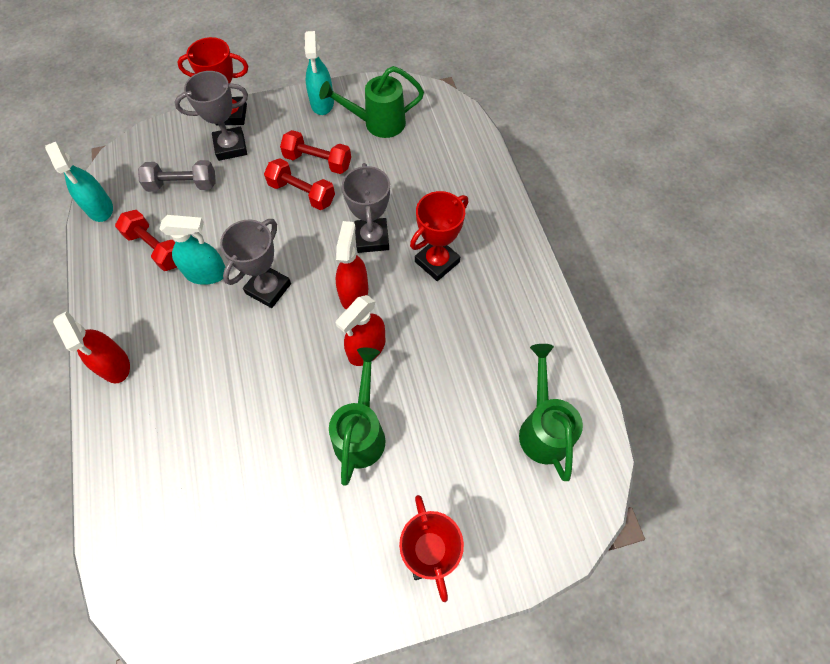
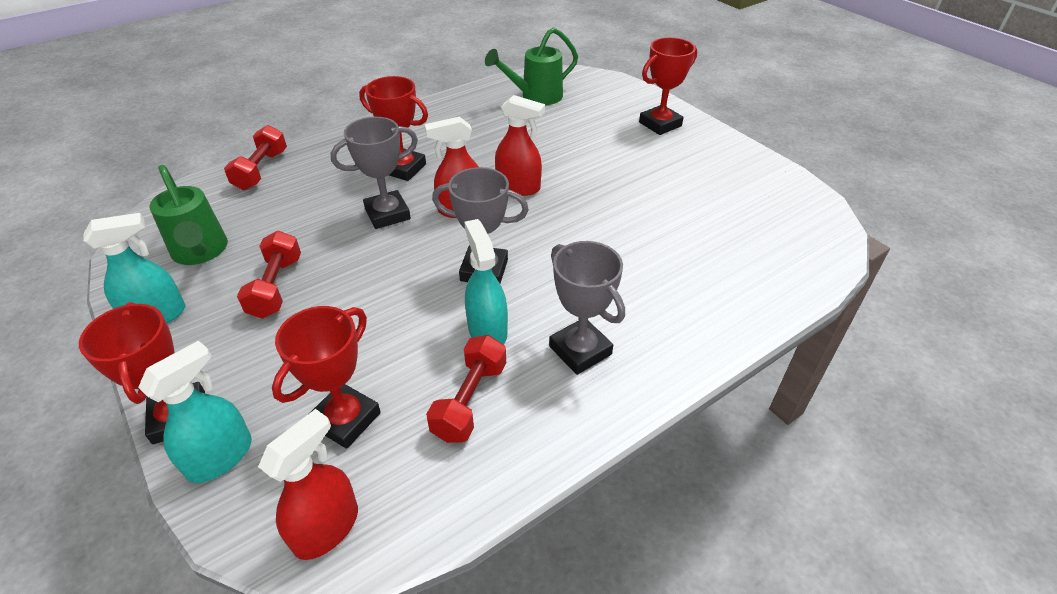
camera: 110 degrees left, 20 degrees down
turquoise spray bottle [45,142,113,222] -> turquoise spray bottle moved to [138,341,252,483]
red spray bottle [53,311,130,383] -> red spray bottle moved to [258,409,358,560]
grey dumbbell [138,160,216,192] -> red trophy [272,306,381,449]
grey trophy [175,71,248,161] -> grey trophy moved to [549,241,625,375]
red dumbbell [264,158,335,210] -> red dumbbell moved to [224,125,287,190]
green watering can [329,348,386,486] -> none

